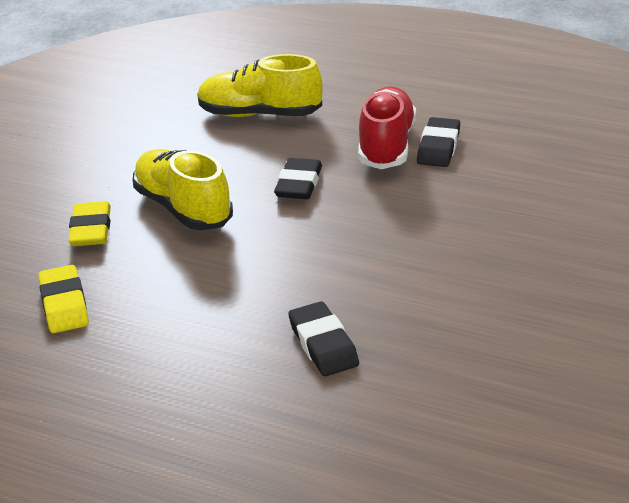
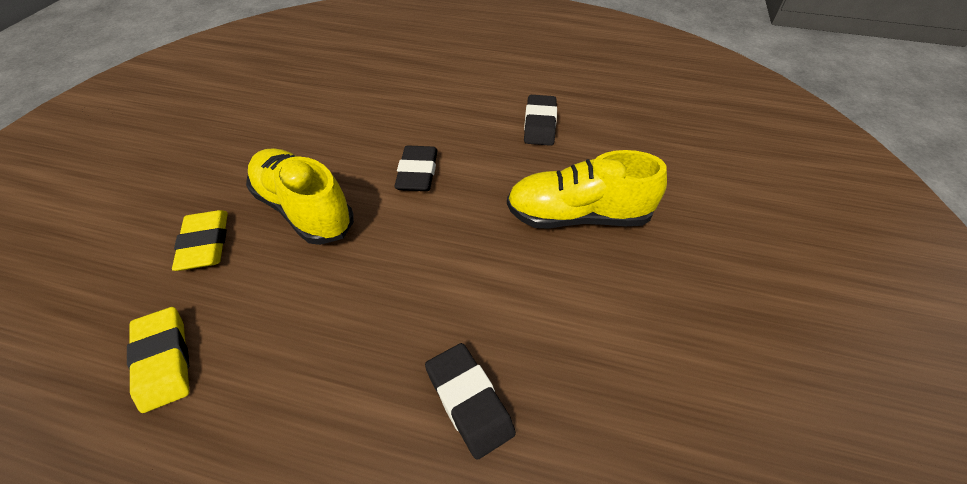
camera: 10 degrees left, 15 degrees up
yellow shoe [197,54,323,117] -> yellow shoe moved to [507,150,667,229]
red shoe [358,86,416,169] -> none

